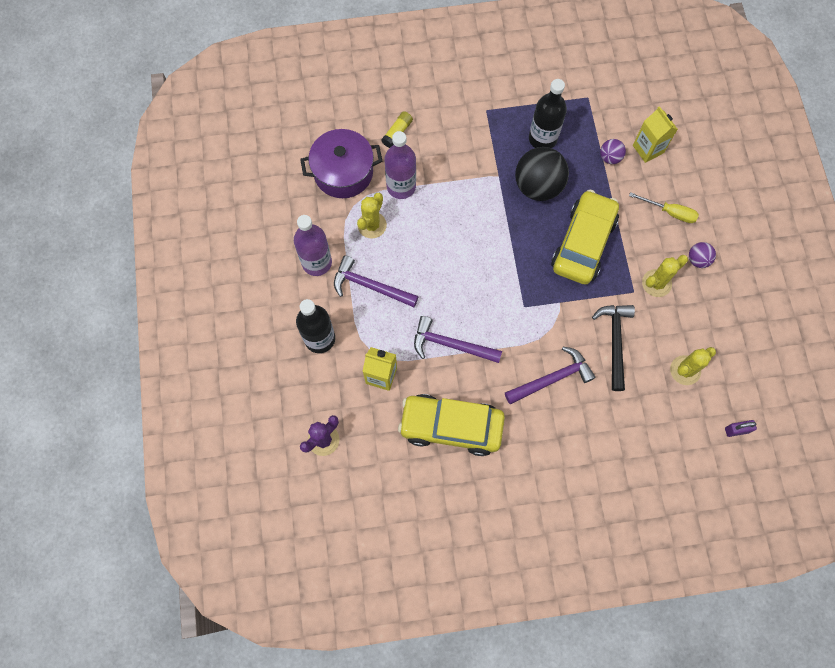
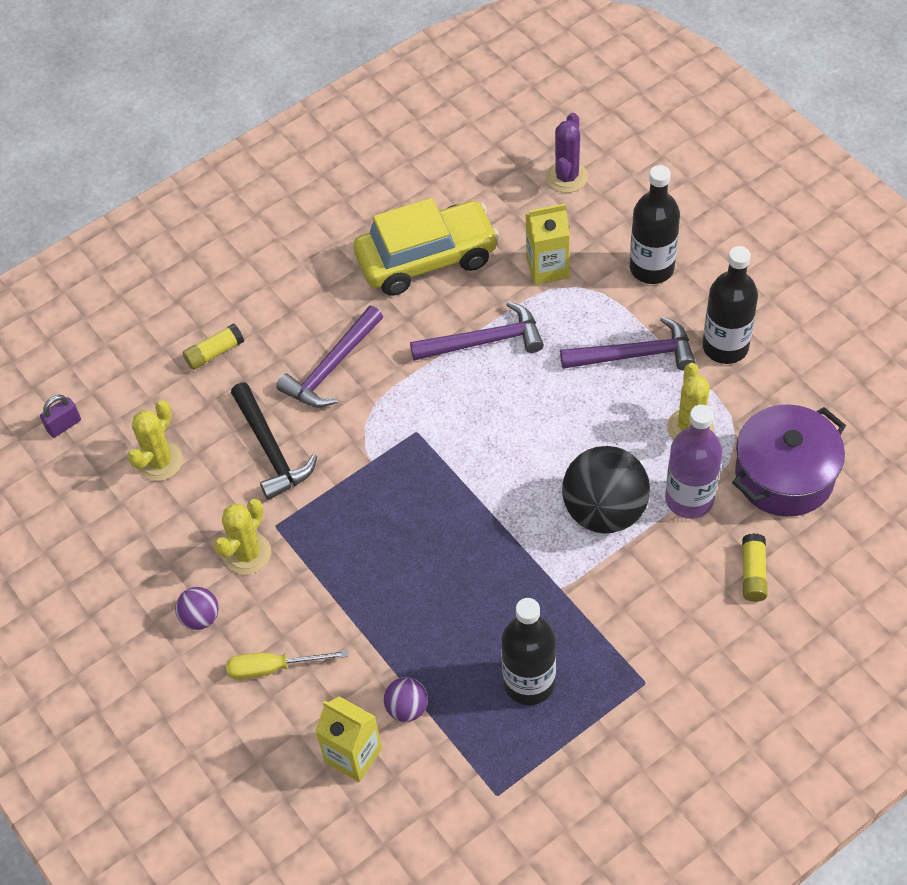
camera: 155 degrees right, 15 degrees down
purple bottle [294,215,332,276] -> black bottle [702,246,758,364]
black ball [515,147,569,201] -> black ball moved to [562,446,650,533]
yellow car [551,190,619,285] -> none
none -> yellow glue stick [183,323,244,370]

